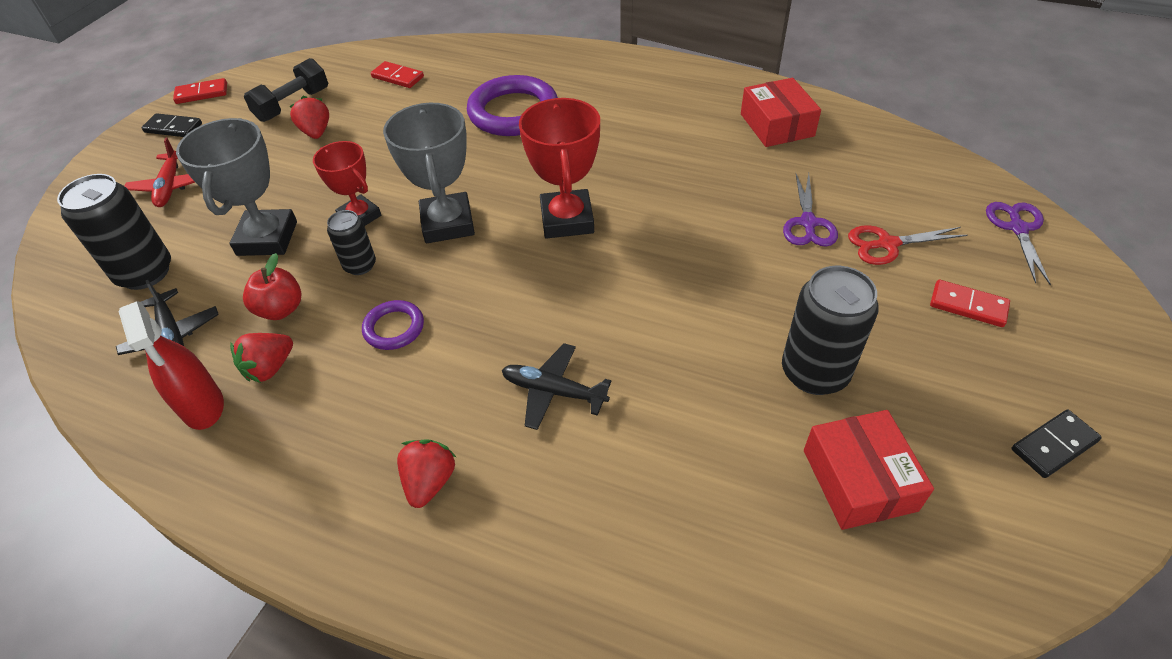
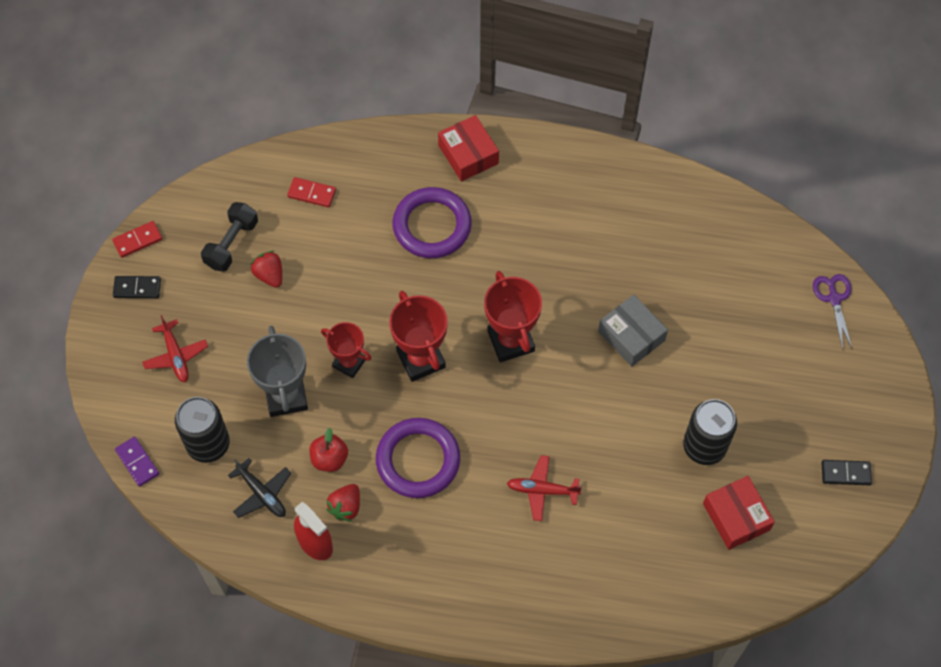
camera: 15 degrees left, 15 degrees up
black can [327,210,376,275] -> none
purple ring [362,300,424,350] -> purple ring [376,418,460,498], size x1.96
grey trophy [383,103,475,243] -> red trophy [389,291,448,382]
red strawberry [397,439,456,508] -> none
black plane [502,343,612,430] -> red plane [507,455,582,521]
red box [741,78,821,147] -> red box moved to [438,115,499,181]
purple scissors [783,174,838,247] -> none
red scissors [848,225,968,265] -> none
red domino [930,280,1010,327] -> none
black domino [1011,410,1102,478] -> black domino turned 45 degrees clockwise [821,460,872,485]
none -> purple domino [115,437,159,487]
none -> grey box [598,295,668,367]

